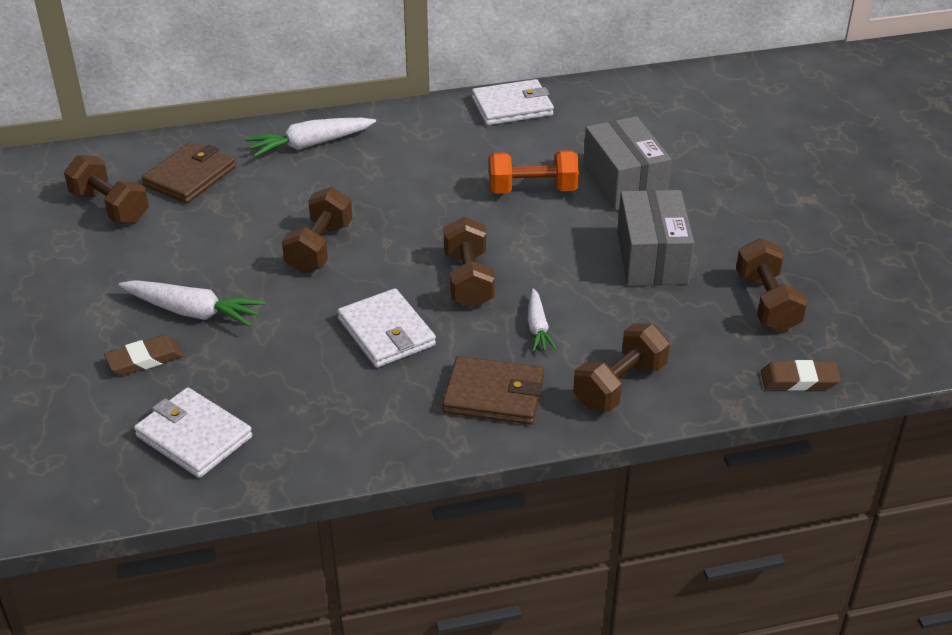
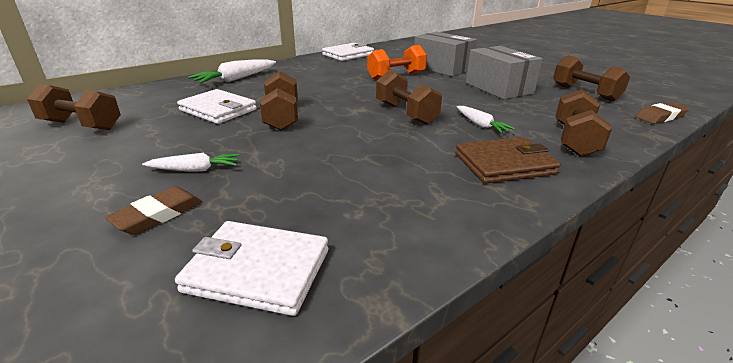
camera: 25 degrees left, 10 degrees down
white carrot [119,280,265,327] -> white carrot [142,153,239,172], size x0.61
brown wallet [142,142,236,203] -> none
white wallet [337,288,436,368] -> white wallet moved to [177,89,257,124]

